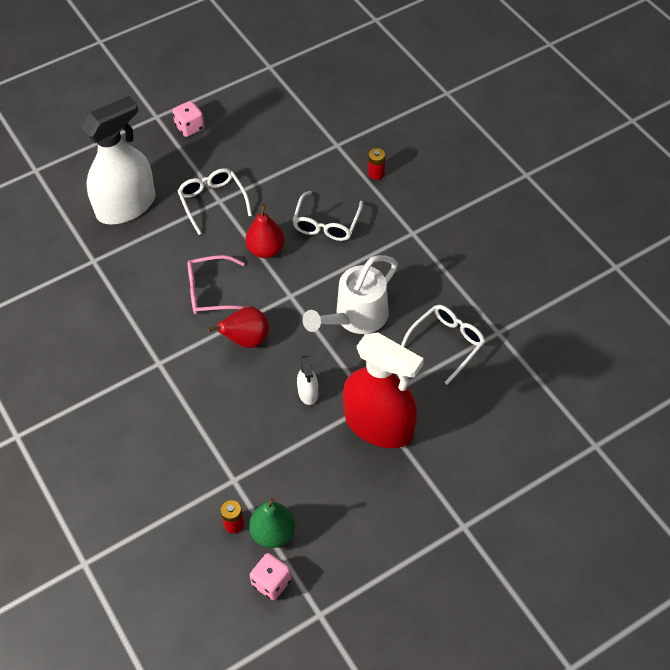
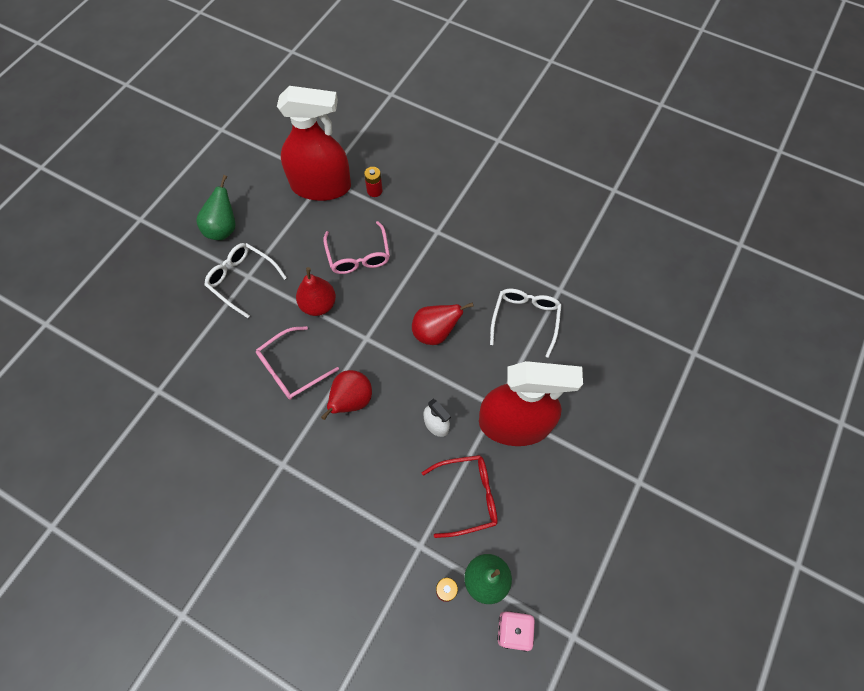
camera: 30 degrees left, 10 degrees up
white spray bottle [81,96,155,225] -> none
pink dice [172,101,204,137] -> none
white glasses [293,191,363,241] -> pink glasses [323,221,390,274]
white watering can [303,255,398,334] -> red pear [412,302,474,345]
none -> green pear [196,175,236,240]
none -> red spray bottle [277,86,351,201]
none -> red glasses [422,455,498,538]

